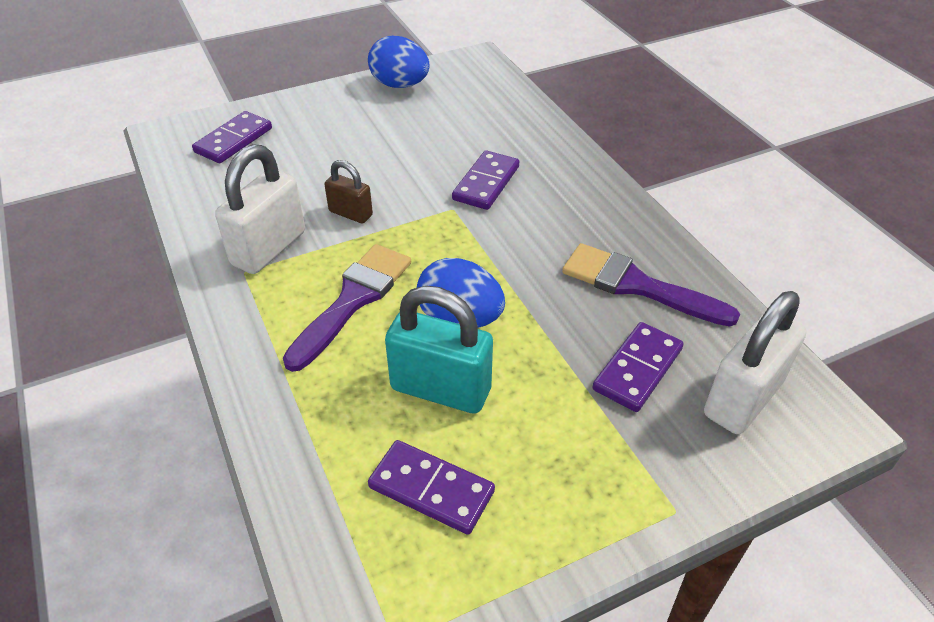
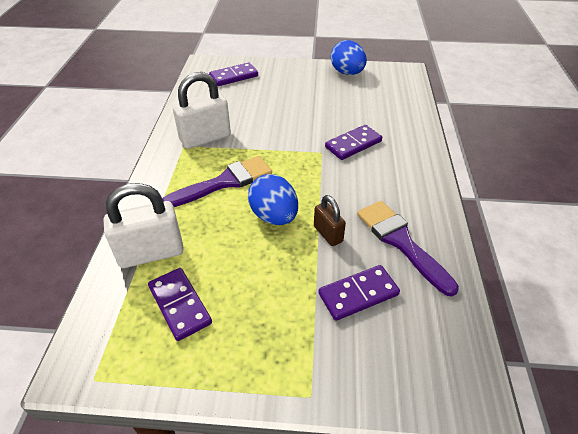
camera: 30 degrees right, 0 degrees up
brown padlock [324,160,373,223] -> brown padlock moved to [314,195,346,246]
turquoise padlock [385,286,493,414] -> none
white padlock [704,291,807,434] -> white padlock moved to [104,183,184,268]

